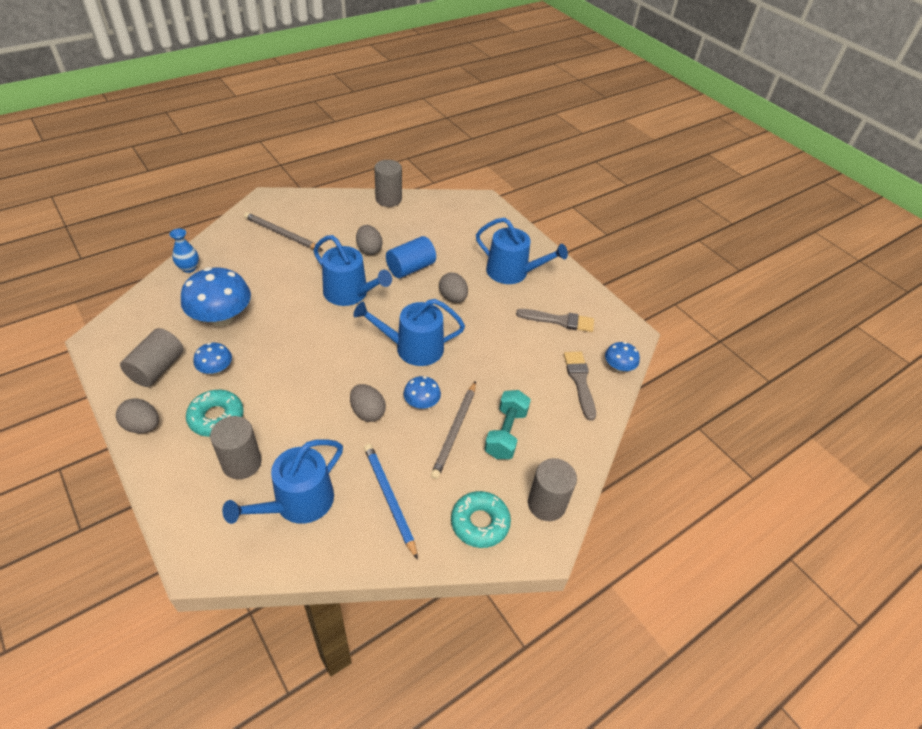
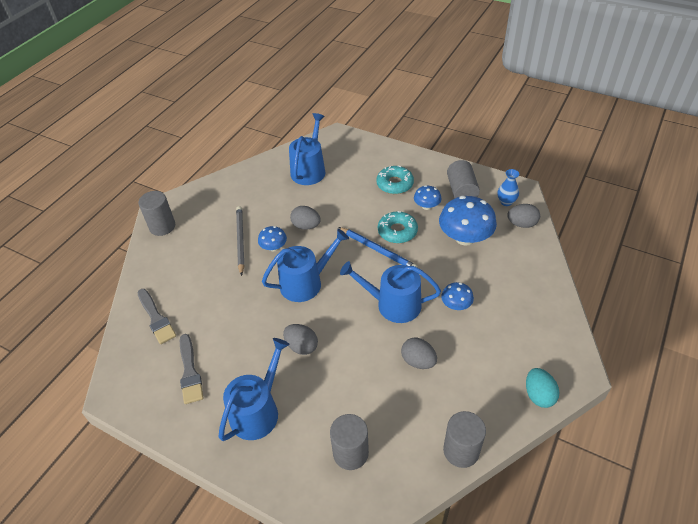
camera: 160 degrees right, 0 degrees up
grey egg [116,398,159,433] -> grey egg moved to [507,204,540,228]
blue vase [170,229,199,273] -> blue vase moved to [497,169,519,206]
grey cylinder [210,416,262,479] -> grey cylinder moved to [330,414,369,470]
grey pencil [244,212,323,251] -> none
blue pencil [364,444,418,560] -> blue pencil moved to [338,227,418,267]
blue cylinder [386,236,436,278] -> none
turquoise donut [451,491,511,548] -> turquoise donut moved to [378,211,418,243]
blue watering can [476,218,568,284] -> blue watering can turned 120 degrees clockwise [218,338,290,441]
turquoise dumbbell [484,390,531,459] -> none
grey brush [516,309,594,332] -> grey brush turned 90 degrees counterclockwise [180,334,204,404]
blue mushroom [605,342,640,372] -> blue mushroom moved to [441,282,474,310]
none -> turquoise egg [526,368,559,408]

